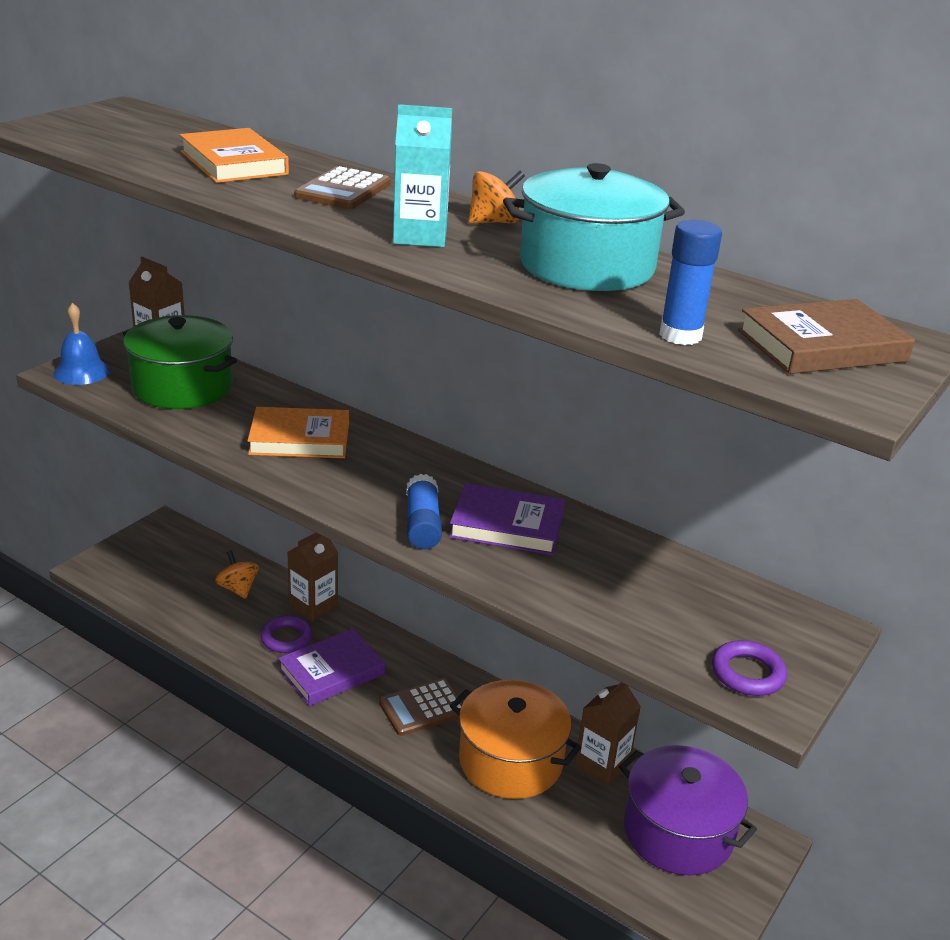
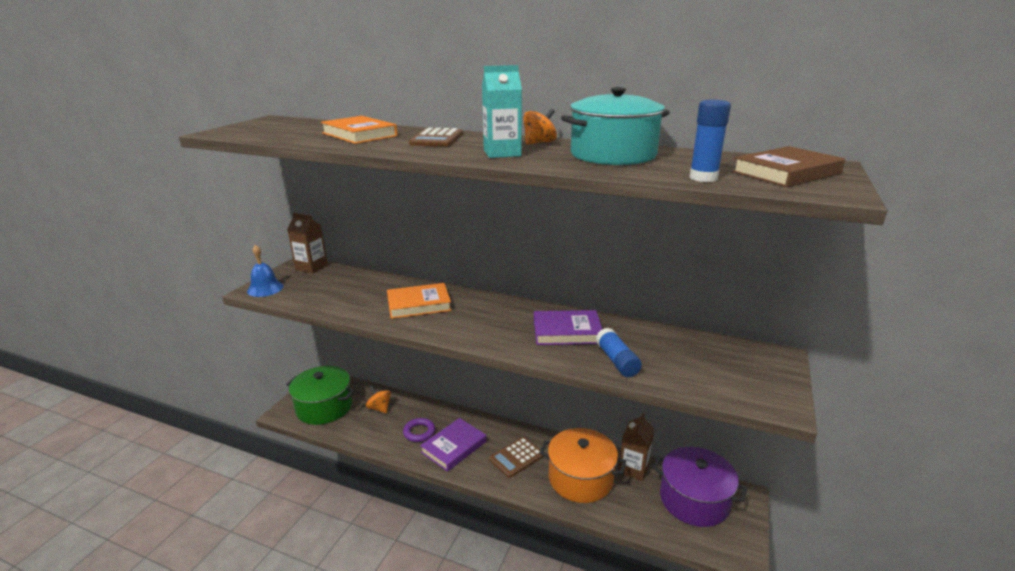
camera: 10 degrees left, 5 degrees down
green pot [123,315,237,409] -> green pot moved to [286,366,355,425]
brown carton [287,532,338,622] -> none
blue glue stick [406,474,442,549] -> blue glue stick moved to [595,328,642,377]
purple ring [712,640,787,696] -> none

